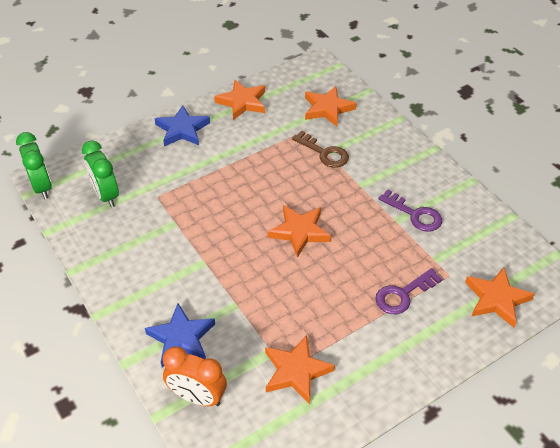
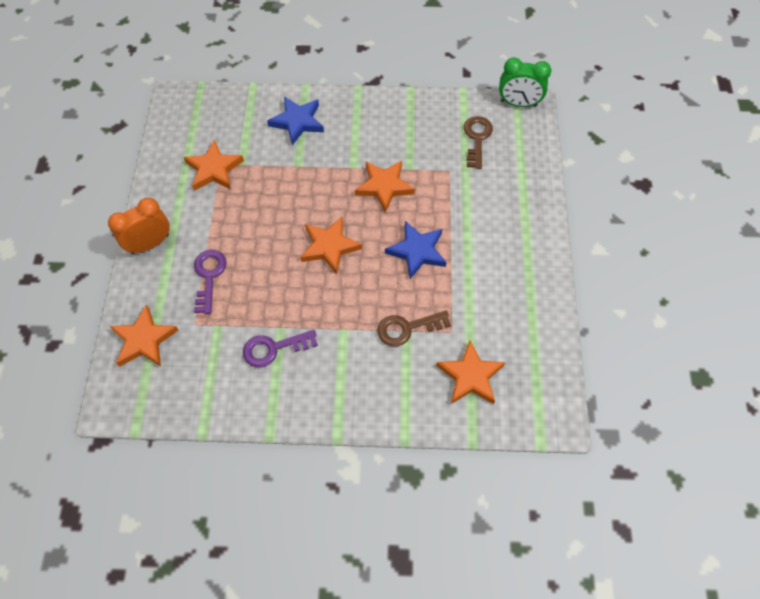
camera: 125 degrees right, 15 degrees up
green clock [82,140,119,207] -> brown key [464,116,493,169]
blue star [154,105,210,146] -> blue star moved to [385,221,447,279]
orange clock [163,346,227,406] -> orange clock moved to [108,198,170,254]
orange star [214,80,265,120] -> orange star moved to [355,161,415,213]

